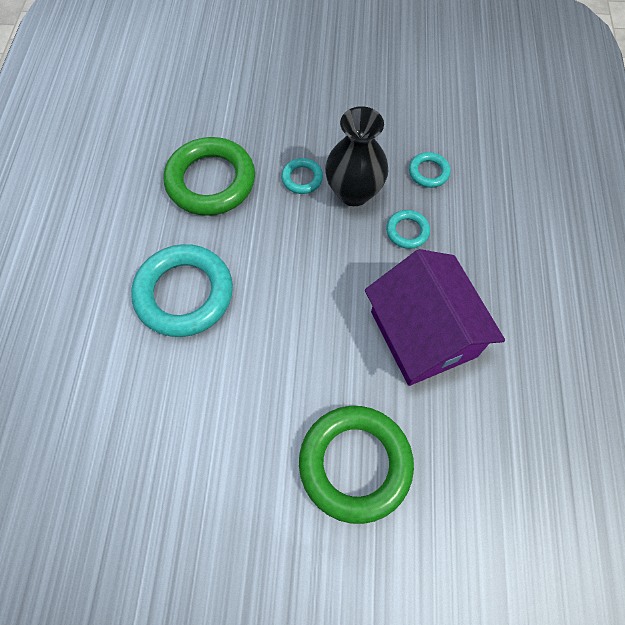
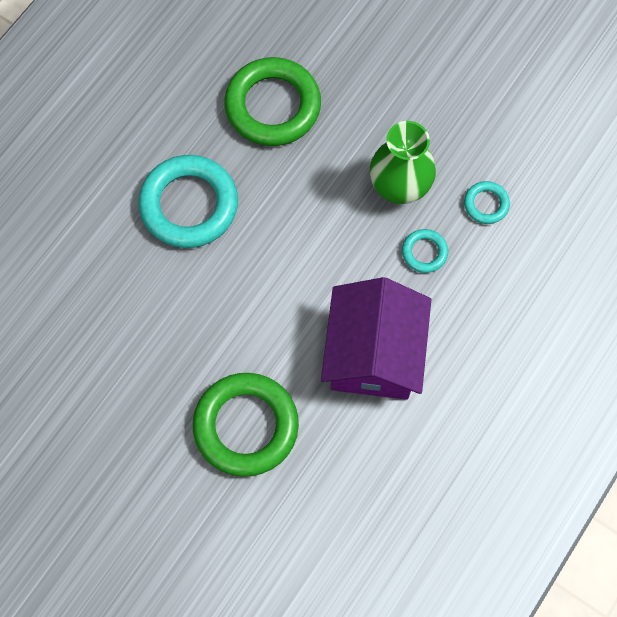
camera: 30 degrees right, 5 degrees up
turquoise ring [281,158,323,194] -> none
black vase [325,106,389,206] -> green vase [370,121,436,204]

